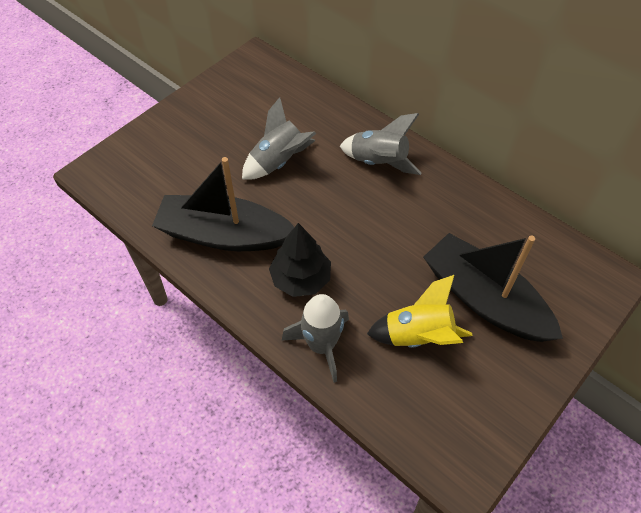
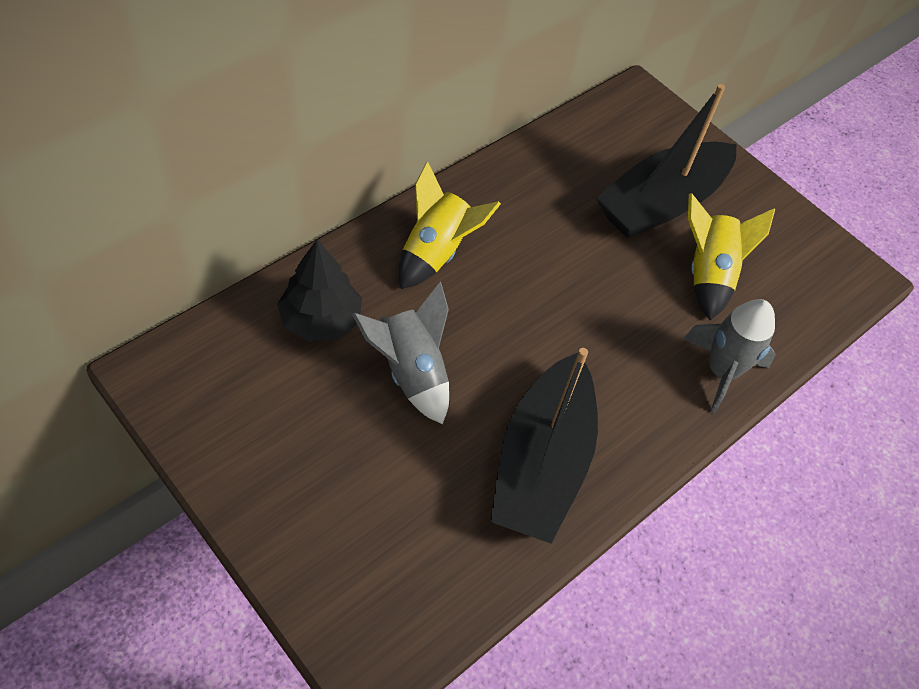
camera: 90 degrees left, 0 degrees up
black tree [269,223,331,297] -> black tree moved to [277,239,362,342]
grey rocket [340,113,421,175] -> yellow rocket [398,161,501,289]

